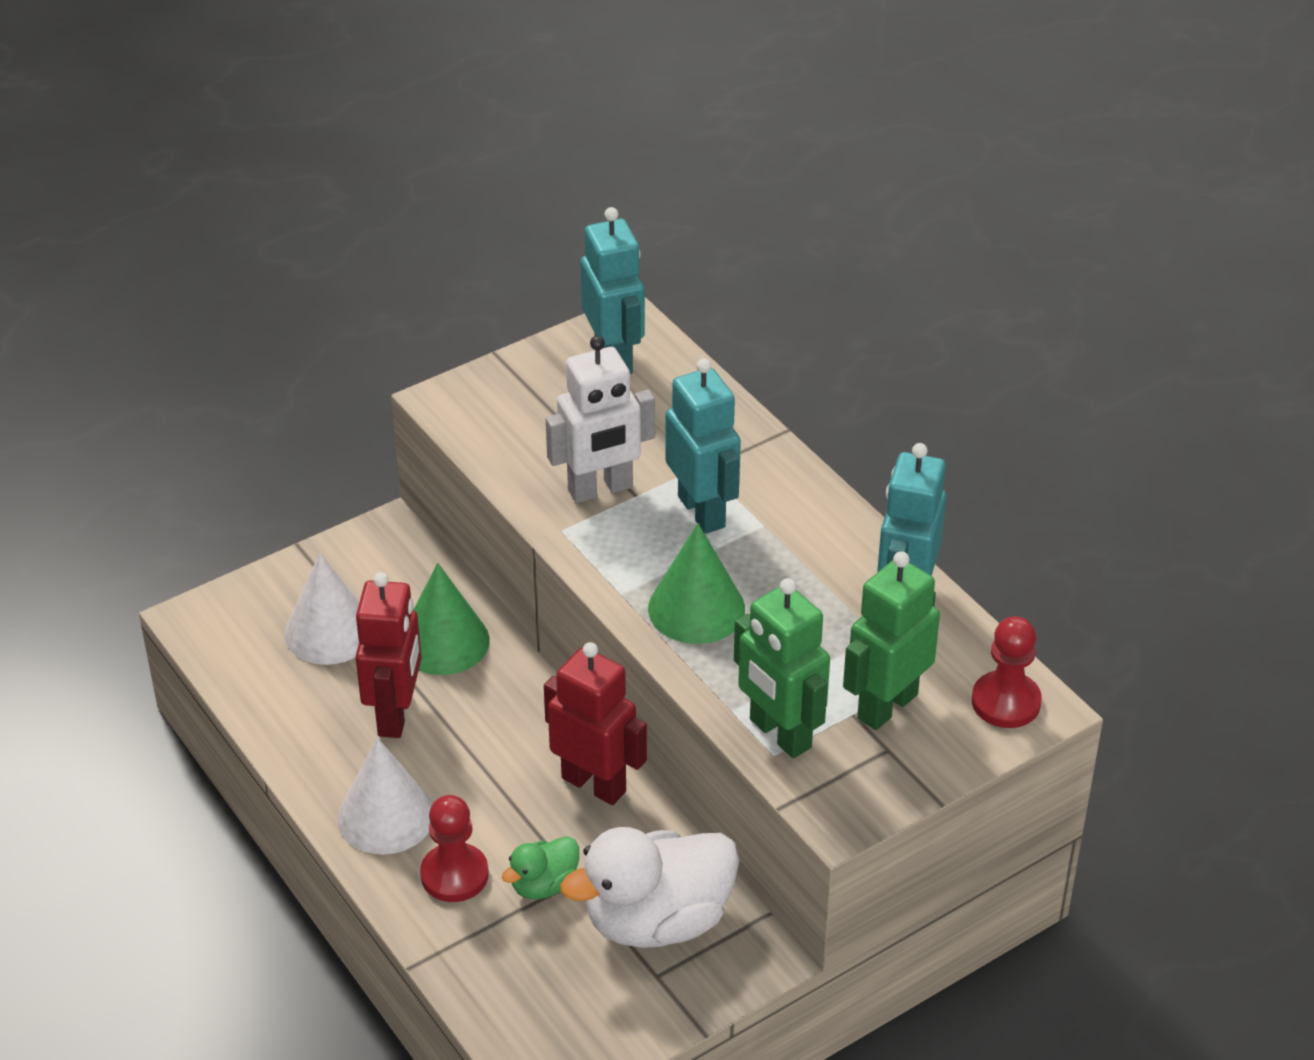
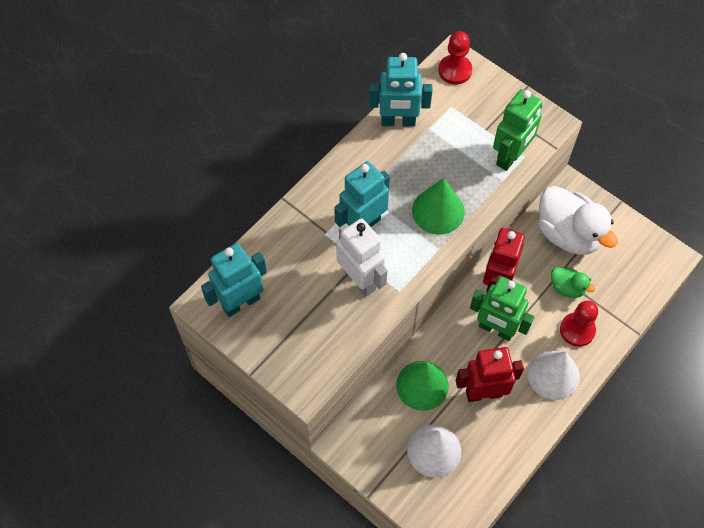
camera: 105 degrees left, 20 degrees up
green robot [843,551,940,730] -> green robot moved to [470,276,534,341]

